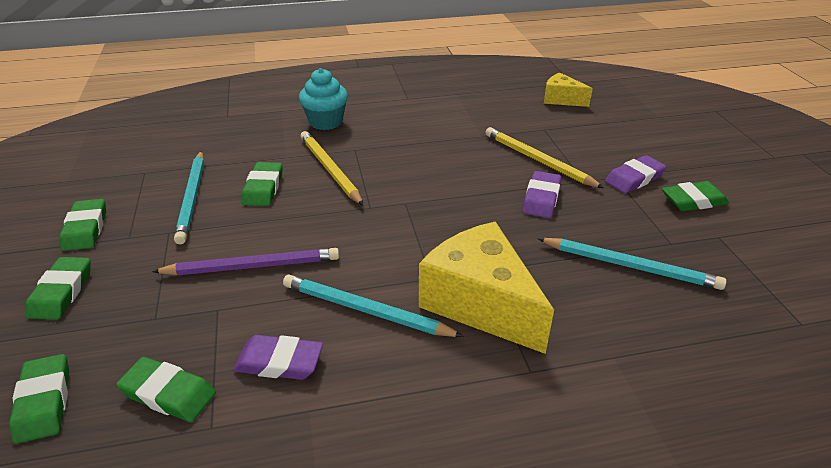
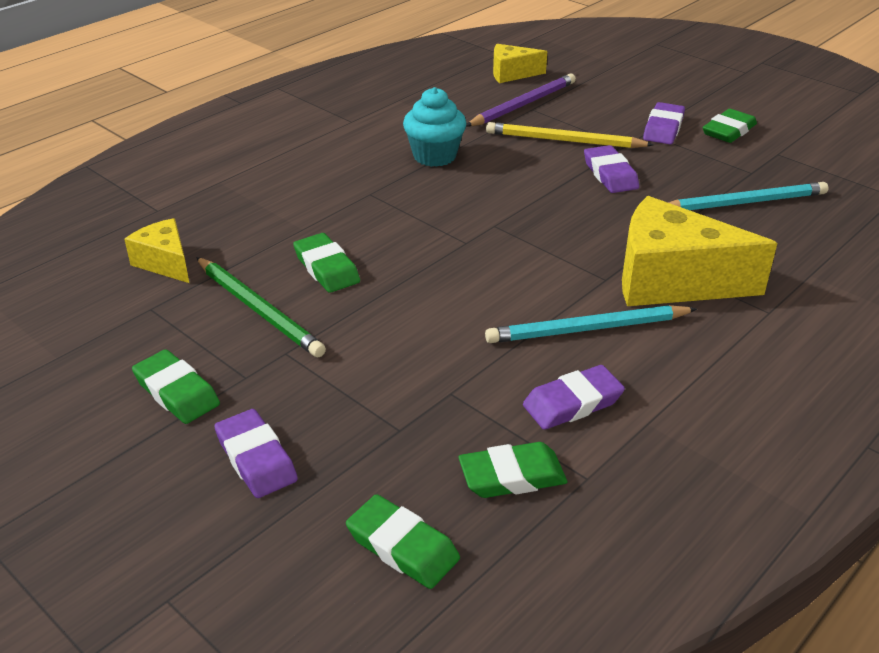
camera: 35 degrees left, 0 degrees up
green eraser [25,257,91,320] -> purple eraser [214,409,298,498]
purple pencil [152,248,339,275] -> purple pencil moved to [466,74,576,126]
turquoise pencil [174,151,204,244] -> green pencil [196,257,326,357]
turquoise cupcake [299,68,348,130] -> turquoise cupcake moved to [403,87,466,167]
yellow pencil [300,131,364,206] -> none
none -> yellow cheese [124,218,189,283]

